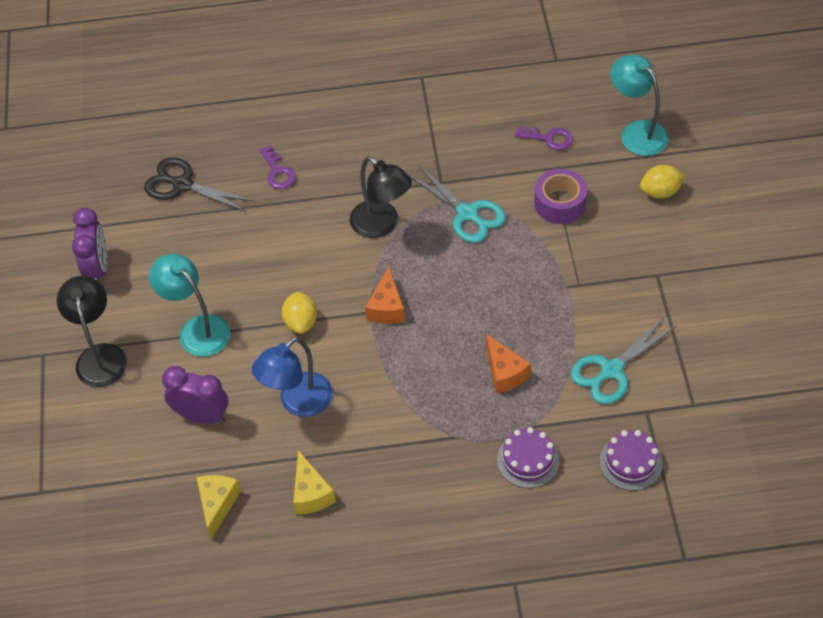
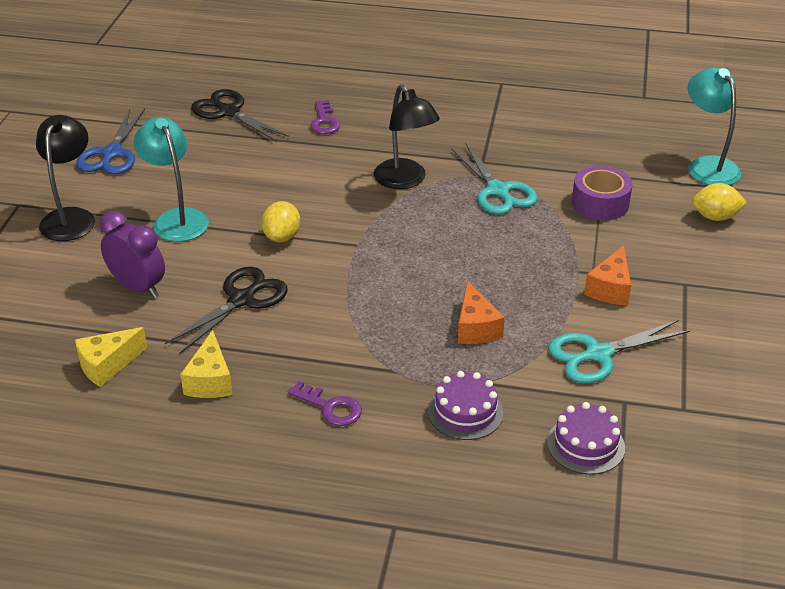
camera: 15 degrees right, 15 degrees down
purple clock [72,208,107,281] -> blue scissors [76,108,145,174]
yellow cheese [196,475,241,539] -> yellow cheese turned 150 degrees counterclockwise [75,327,147,387]
blue lamp [252,337,333,417] -> black scissors [165,267,288,354]
orange cheese [365,267,405,324] -> orange cheese moved to [584,245,631,305]
purple key [515,126,573,150] -> purple key moved to [288,381,362,426]

